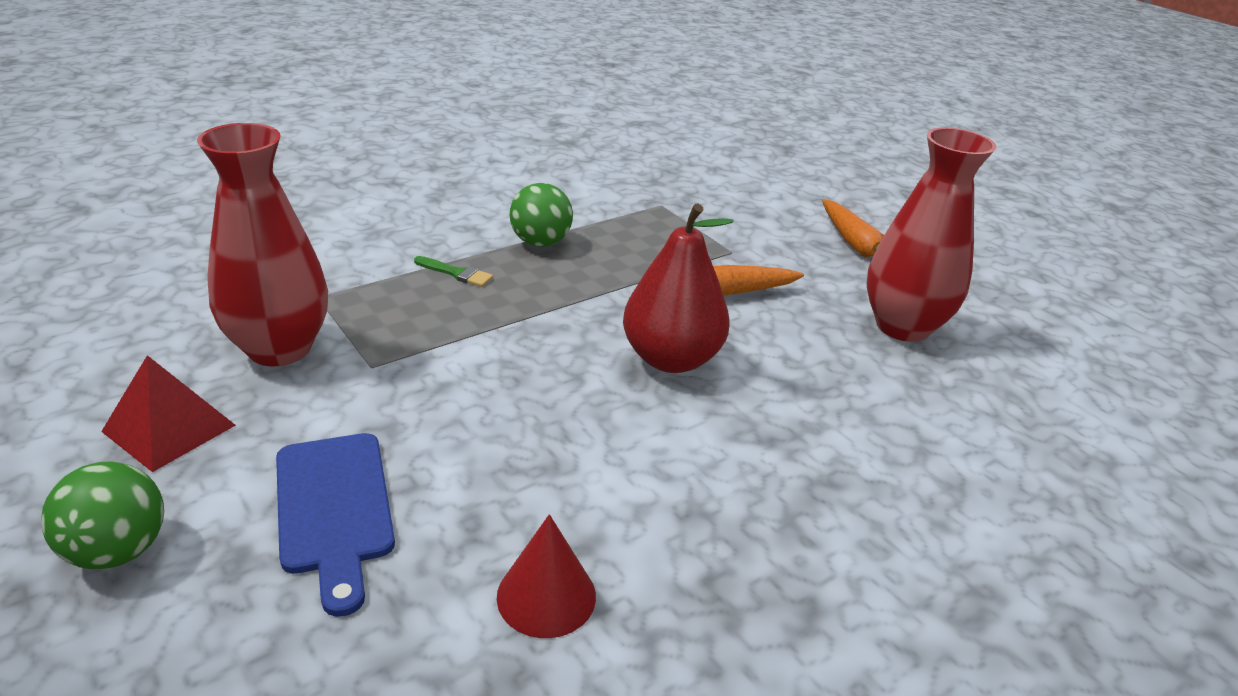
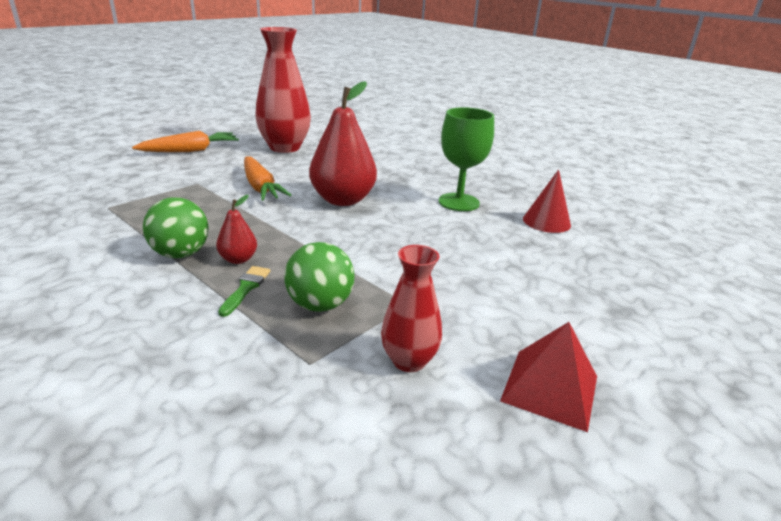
camera: 100 degrees left, 5 degrees down
green ball [41,461,164,569] -> green ball moved to [284,242,355,312]
red vase [197,123,328,367] -> red vase [381,245,442,372], size x0.55
blue cutting board [276,433,395,617] -> none
none -> red pear [216,195,257,264]
none -> green goblet [439,107,494,211]

